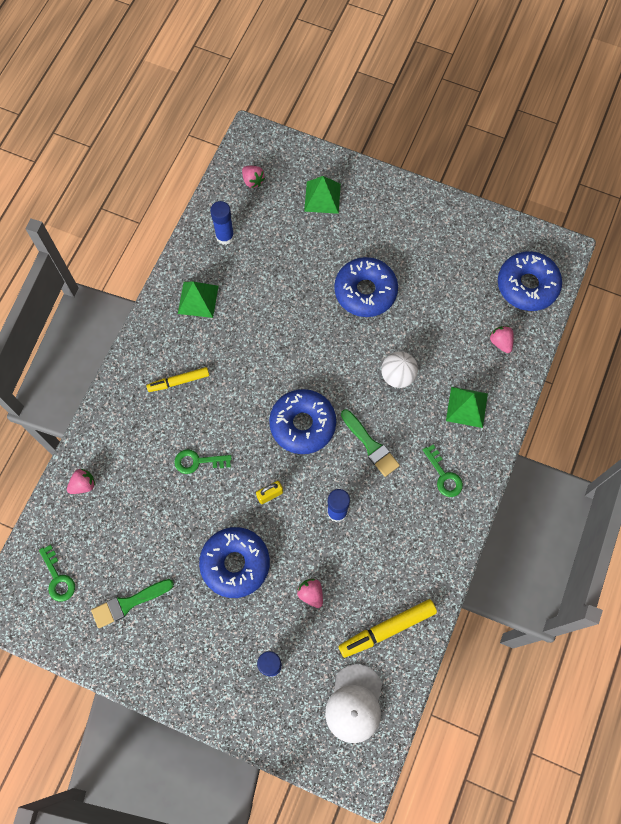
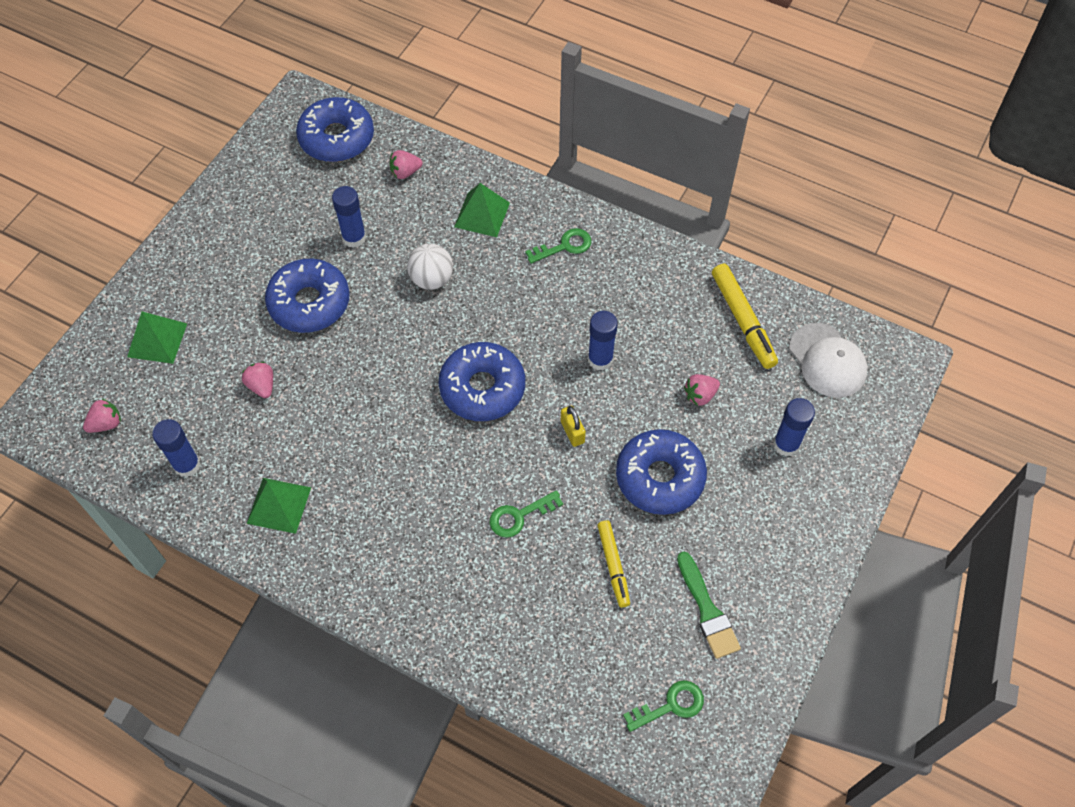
camera: 85 degrees left, 10 degrees down
pink strawberry [67,469,95,494] -> pink strawberry moved to [242,362,273,398]
yellow marker [146,367,209,392] -> yellow marker moved to [597,520,630,607]
green key [174,449,232,474] -> green key turned 60 degrees clockwise [490,490,563,538]
white cap [325,664,382,743] -> white cap turned 45 degrees clockwise [789,323,867,398]
green brush [341,409,400,477] -> none
none -> blue glue stick [332,186,366,248]

